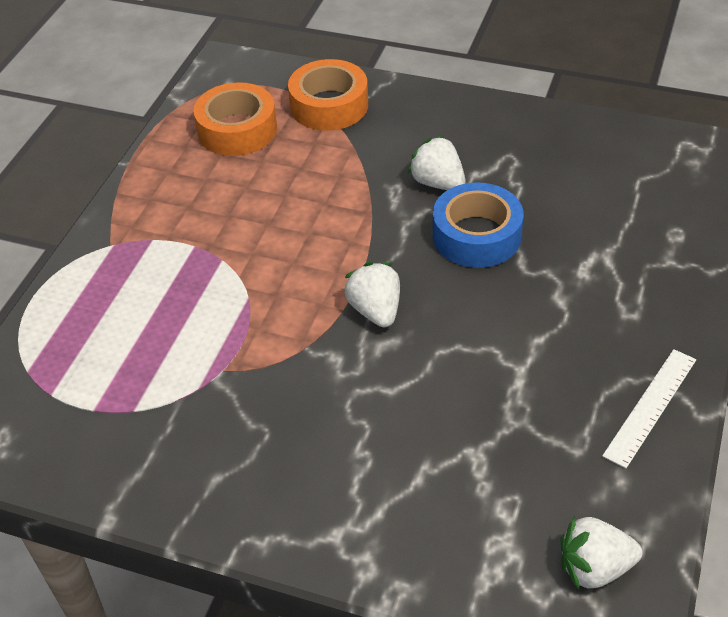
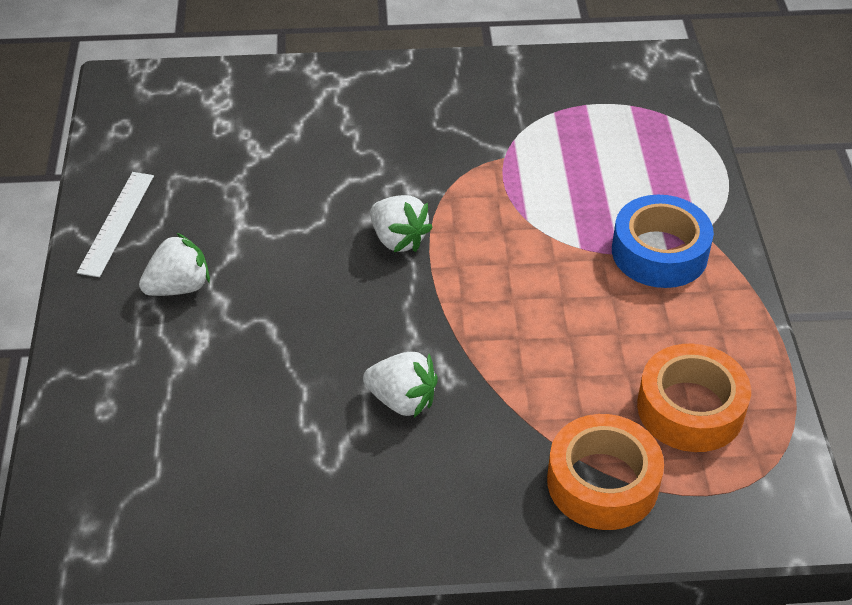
camera: 155 degrees right, 0 degrees up
blue tape [433,182,523,268] -> blue tape moved to [612,195,714,288]
white strawberry [561,516,642,590] -> white strawberry moved to [139,233,210,296]

